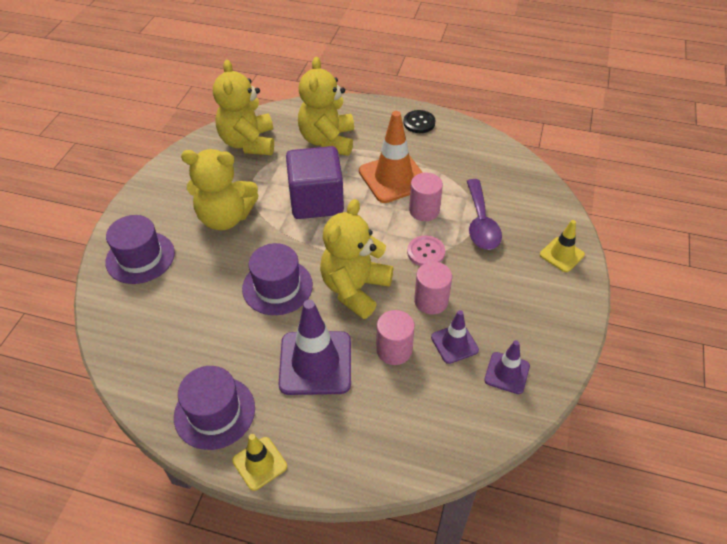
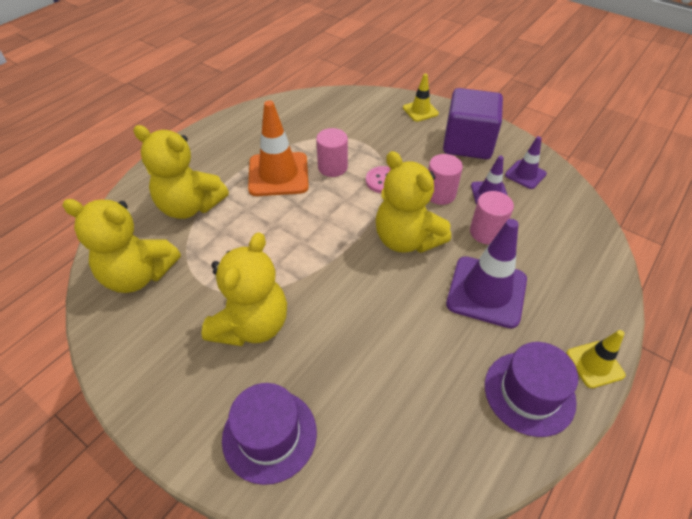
camera: 70 degrees left, 0 degrees up
purple hat [242,243,313,315] -> none
purple cube [286,146,344,219] -> purple cube moved to [443,88,503,159]
black button [403,110,436,133] -> none
purple spoon [467,179,502,250] -> none

